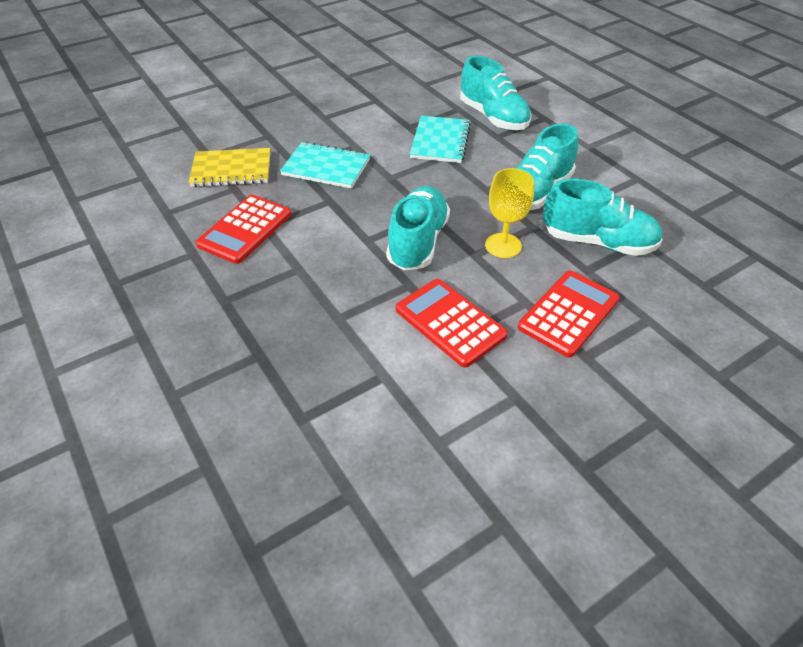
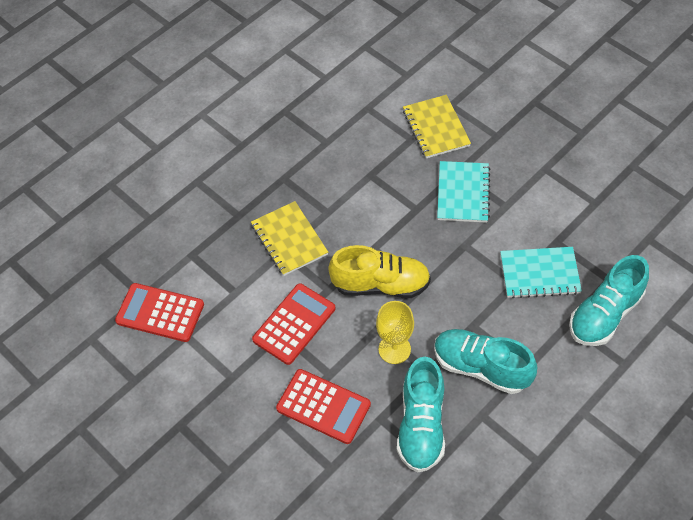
camera: 80 degrees right, 10 degrees up
red calculator [196,195,291,264] -> red calculator moved to [115,283,204,342]
turquoise shoe [386,186,450,270] -> yellow shoe [328,245,431,298]
none -> yellow notebook [251,201,328,276]

